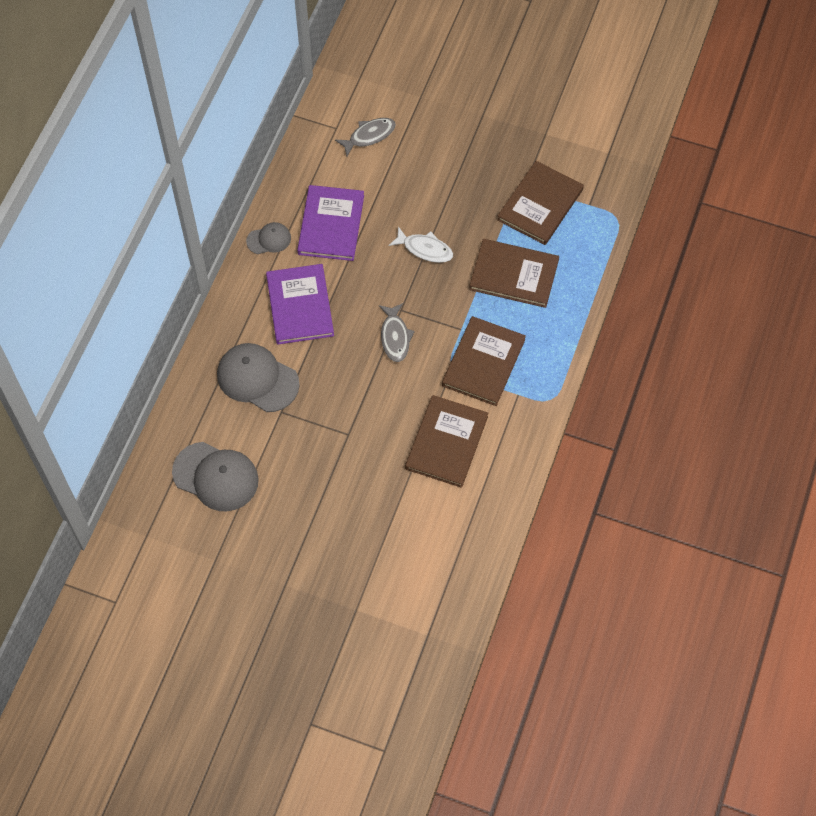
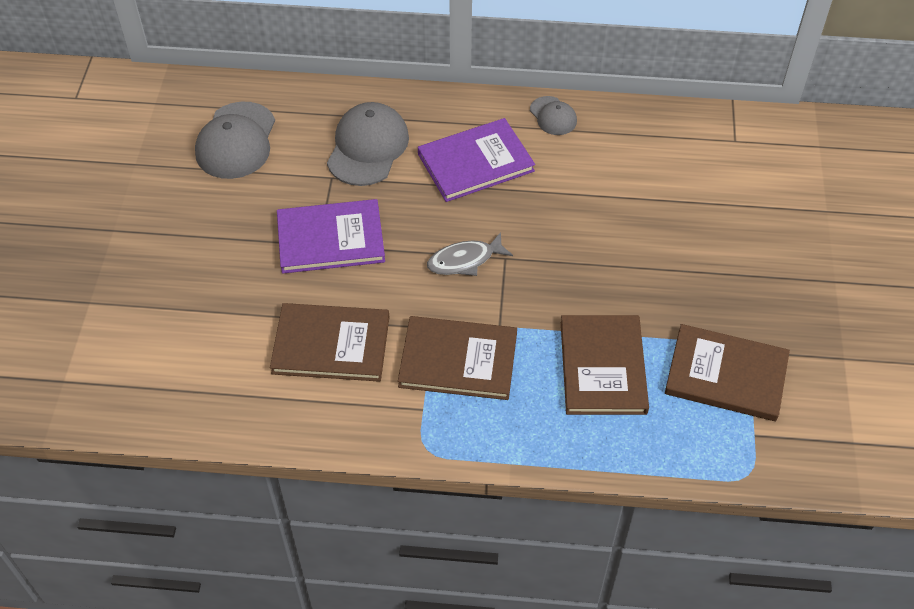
camera: 75 degrees right, 10 degrees down
purple book [297,185,364,261] -> purple book moved to [277,199,385,274]
grey fish [335,118,396,156] -> none
white fish [389,226,453,263] -> none

